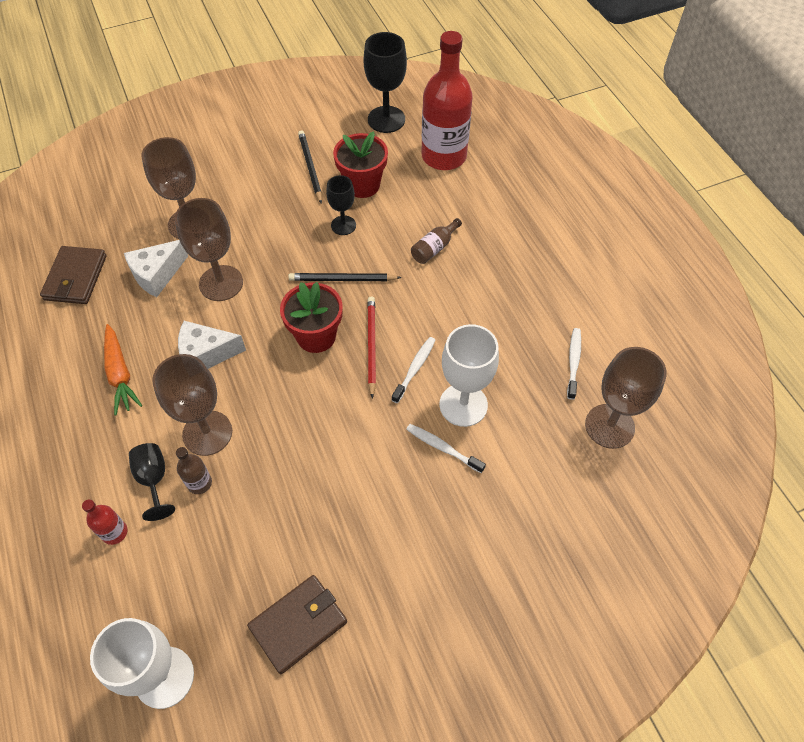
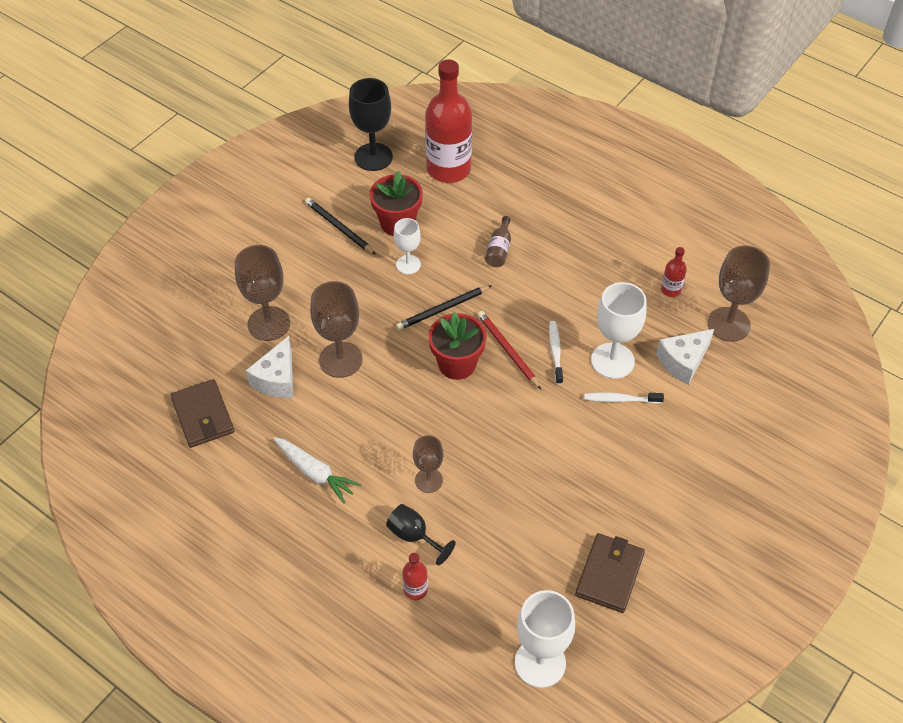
camera: 30 degrees left, 5 degrees down
orange carrot [104,324,142,415] -> white carrot [273,437,361,504]
brown goblet [152,354,232,456] -> brown goblet [413,435,444,493], size x0.60
brown bottle [176,447,212,494] -> none
white cheese [178,321,246,369] -> white cheese moved to [656,329,714,385]
black goblet [326,175,356,235] -> white goblet [394,218,421,274]
white toothbrush [567,328,581,400] -> red bottle [661,247,687,297]

